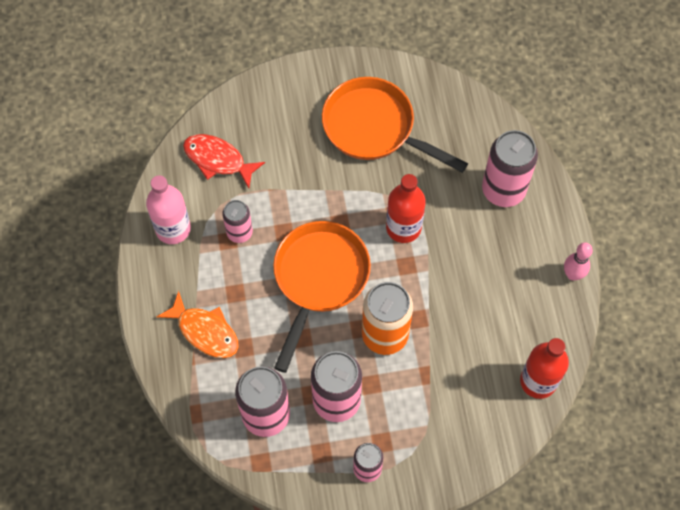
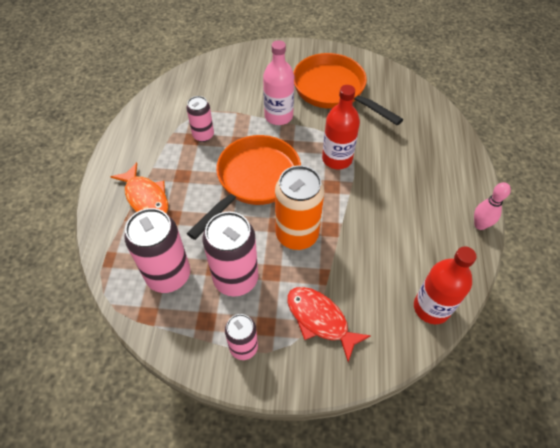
camera: 15 degrees right, 10 degrees down
pink bottle [146,175,191,244] -> pink bottle moved to [263,40,294,125]
red fish [183,134,265,188] -> red fish moved to [287,287,371,362]
pink can [482,130,538,207] -> none

